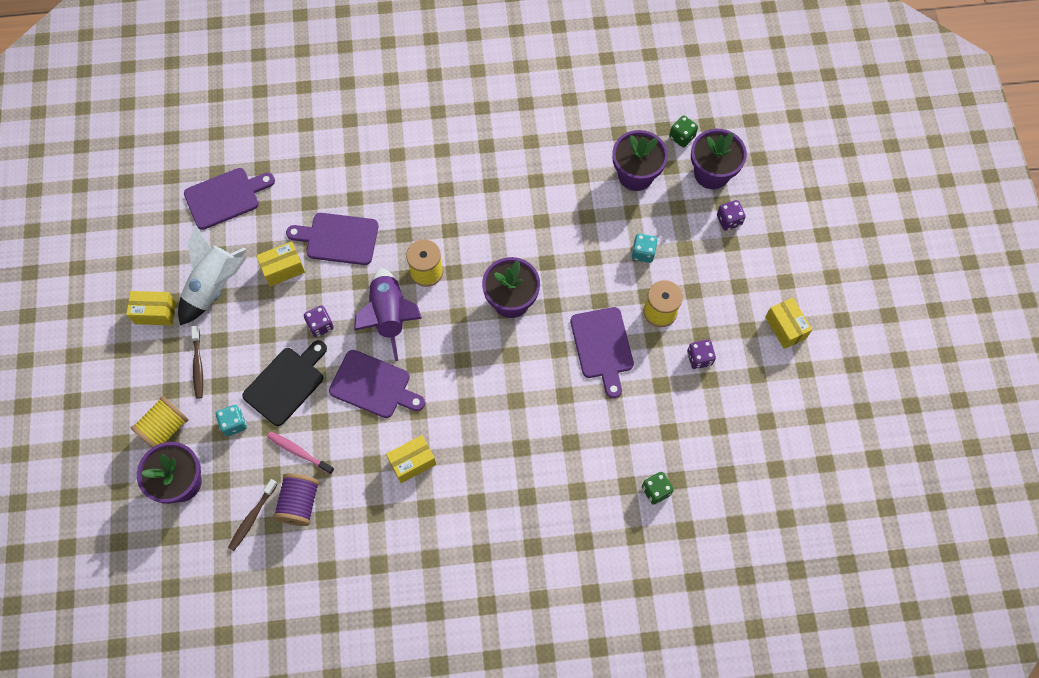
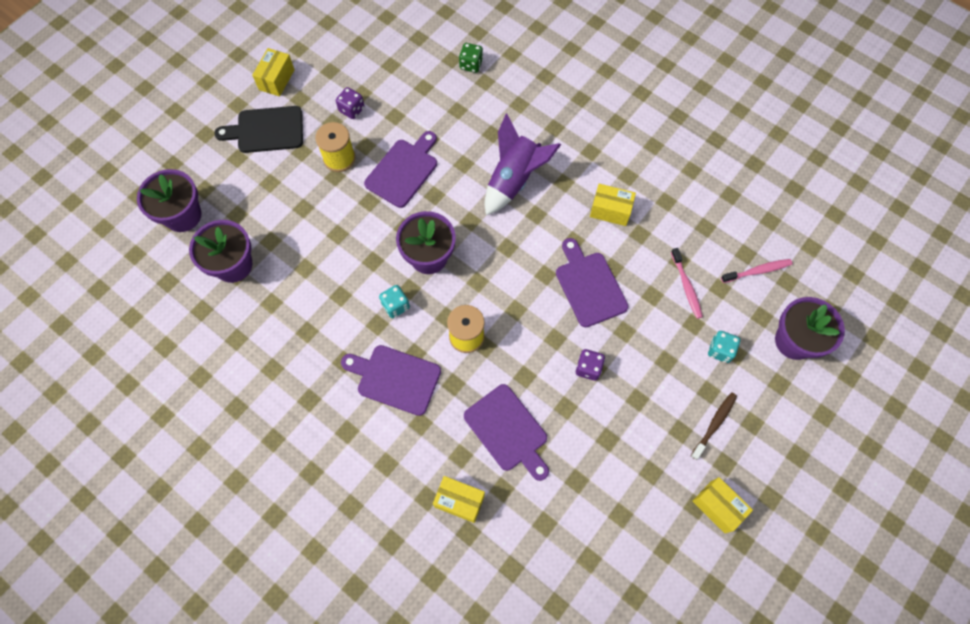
camera: 135 degrees left, 0 degrees up
yellow spool [131,396,188,448] -> none
white rocket [178,224,247,325] -> none
purple cutting board [184,168,275,230] -> purple cutting board moved to [341,345,441,416]
brown toothbrush [228,479,278,551] -> pink toothbrush [721,259,793,283]
black cutting board [242,340,327,426] -> black cutting board moved to [214,106,303,153]
yellow box [256,241,305,287] -> yellow box moved to [433,476,485,523]
purple spool [273,473,319,526] -> none
purple rocket [354,268,422,361] -> purple rocket moved to [485,113,561,215]
turquoise dice [632,234,657,263] -> turquoise dice moved to [379,285,410,318]
green dice [669,116,698,147] -> none
purple dice [717,200,746,231] -> none

